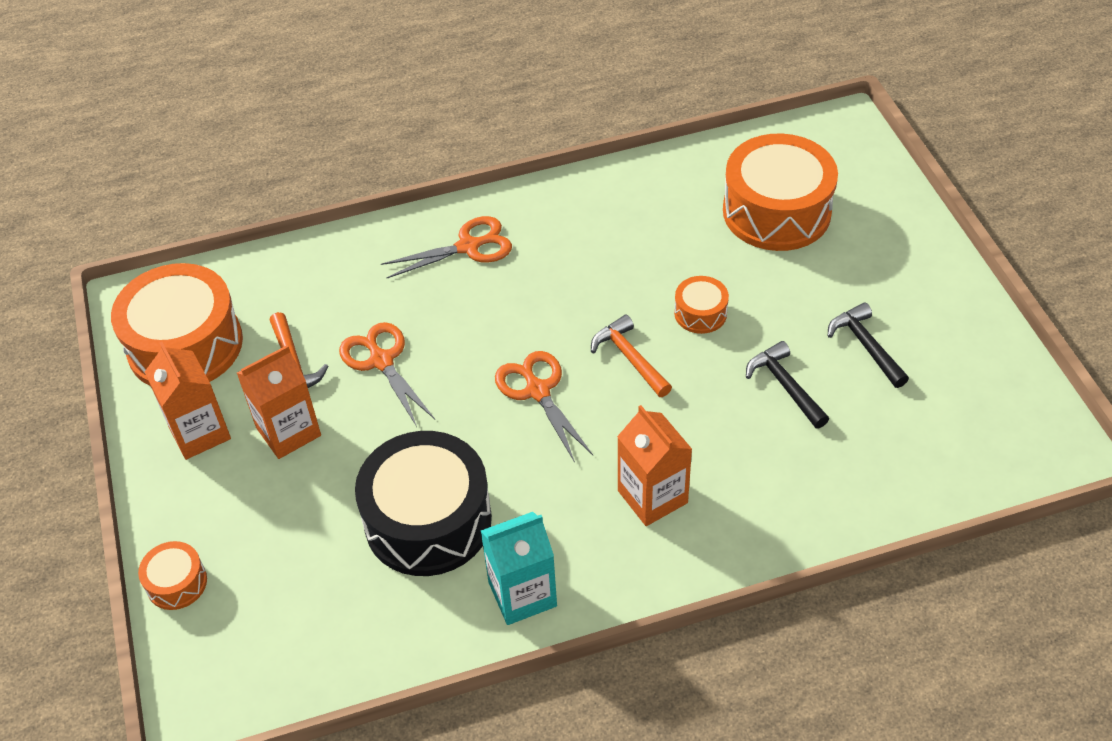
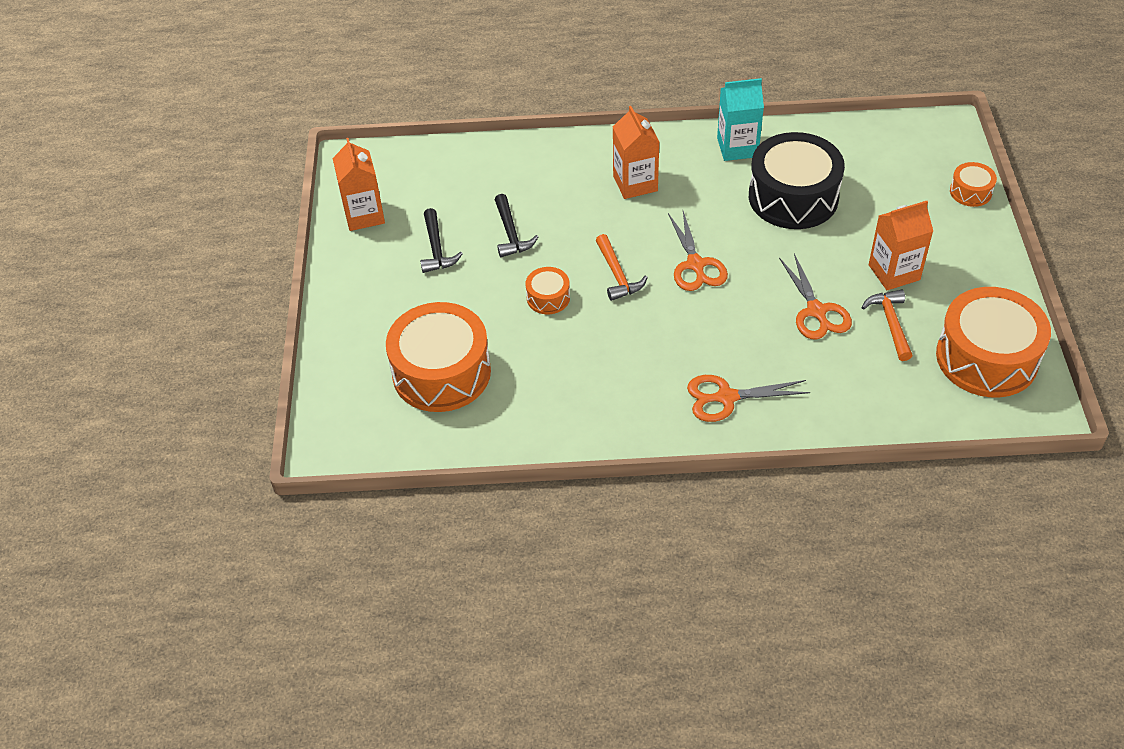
camera: 165 degrees left, 0 degrees up
orange carton [145,342,231,460] -> orange carton moved to [333,138,385,231]

